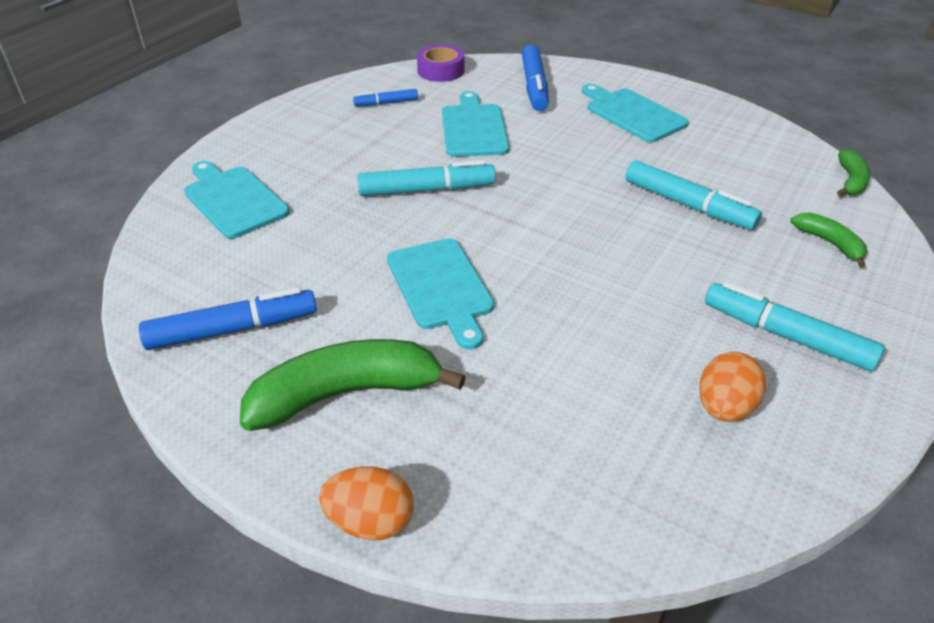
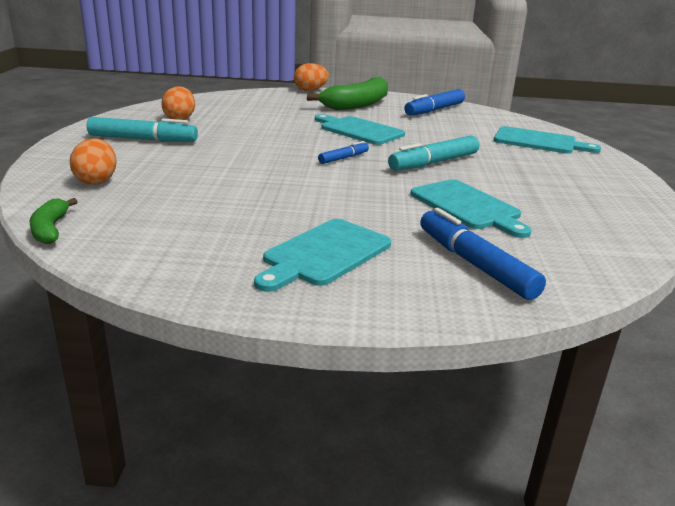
camera: 150 degrees right, 15 degrees down
blue marker [353,89,418,106] -> blue marker moved to [318,141,369,164]
purple tape [417,45,464,82] -> none
turquoise cutting board [582,84,689,142] -> turquoise cutting board turned 105 degrees clockwise [254,219,391,292]
turquoise marker [625,160,762,230] -> none
green banana [791,212,867,268] -> orange egg [70,138,116,185]

